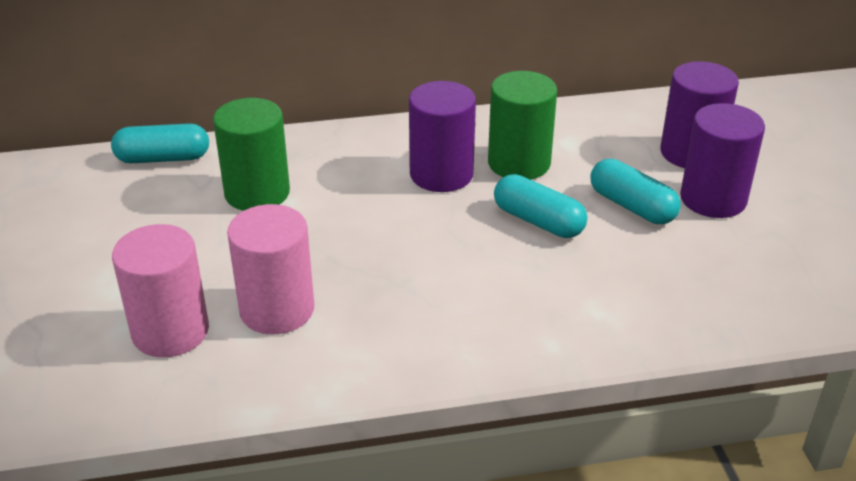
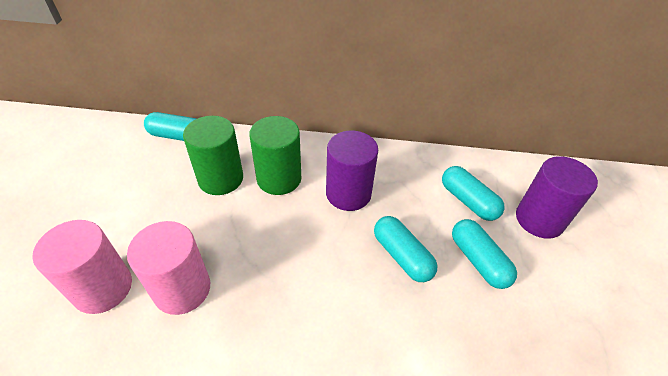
camera: 15 degrees right, 10 degrees up
green cylinder [488,71,557,180] -> green cylinder moved to [249,116,301,195]
purple cylinder [680,103,765,218] -> none
none -> turquoise capsule [442,166,505,221]

